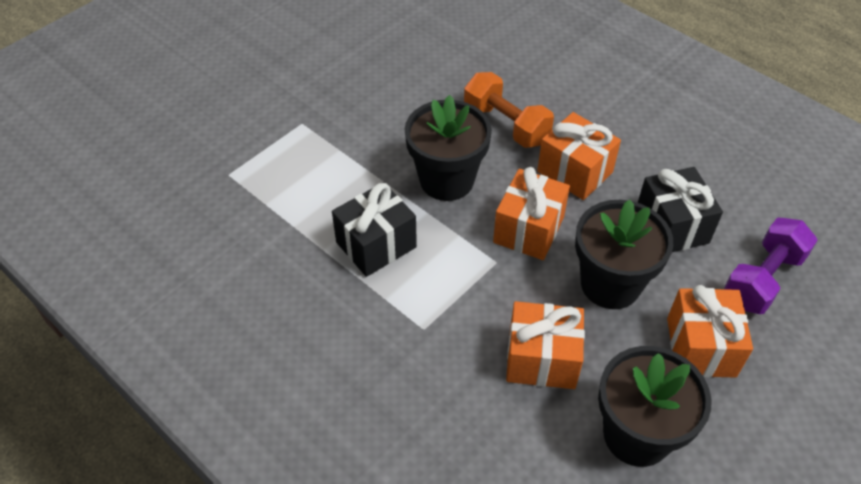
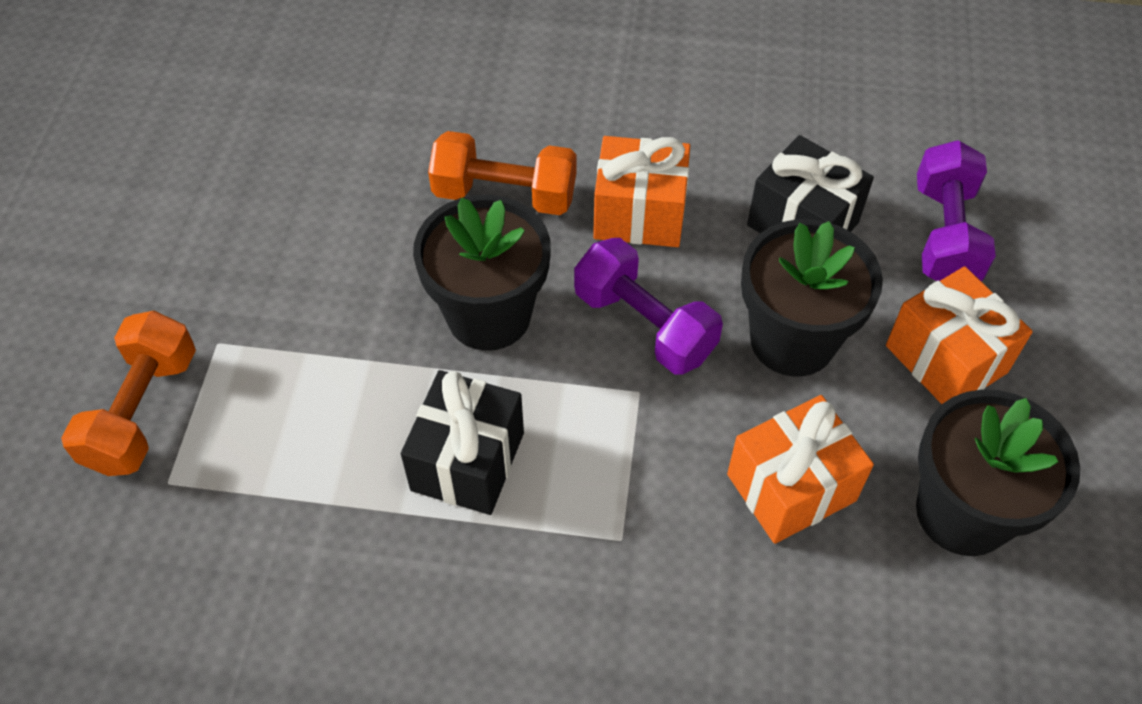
camera: 35 degrees left, 5 degrees up
orange gift [493,167,570,260] -> purple dumbbell [574,238,723,374]
none -> orange dumbbell [61,311,196,476]

